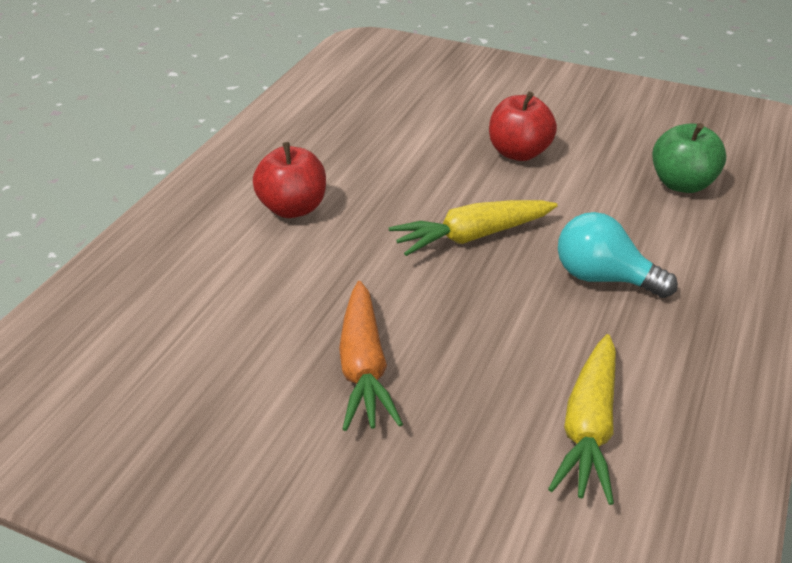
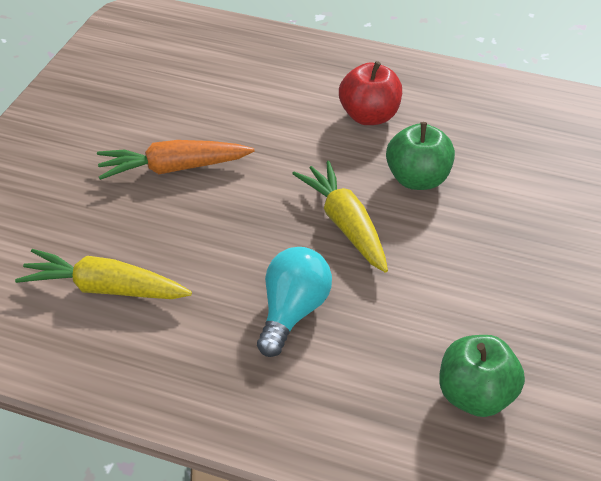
camera: 85 degrees right, 5 degrees up
red apple [489,91,557,161] -> none
none -> green apple [386,122,455,190]

